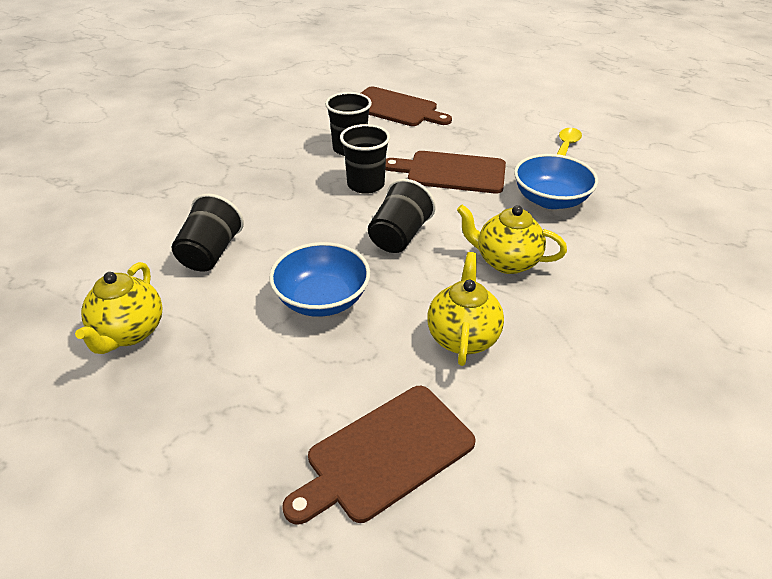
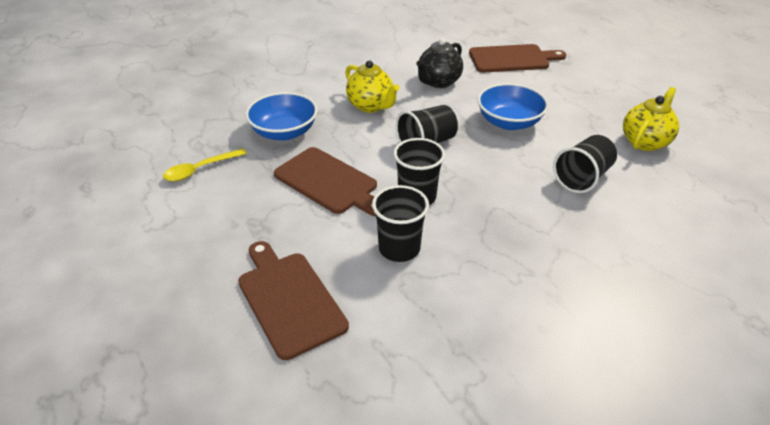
camera: 150 degrees left, 0 degrees up
yellow teapot [427,252,504,366] -> black teapot [416,38,463,88]

